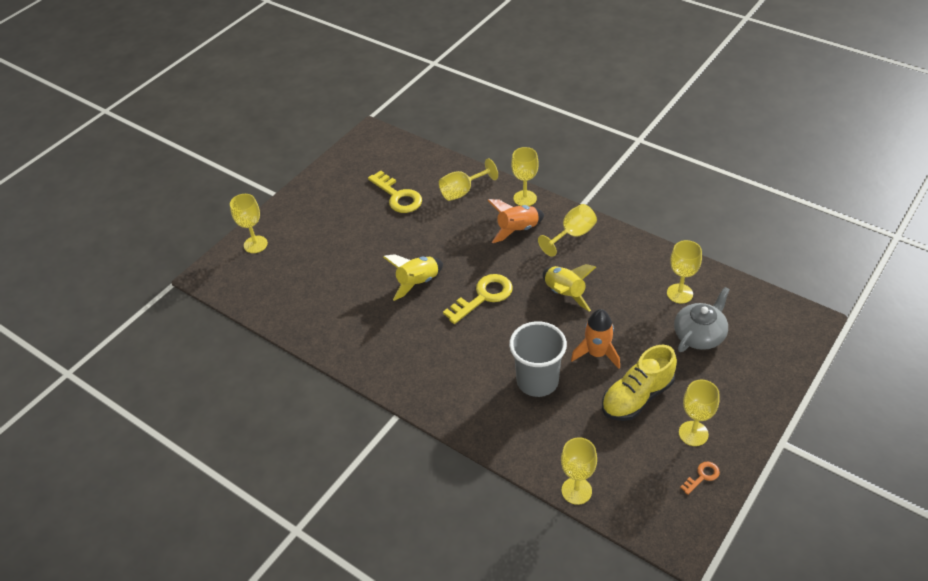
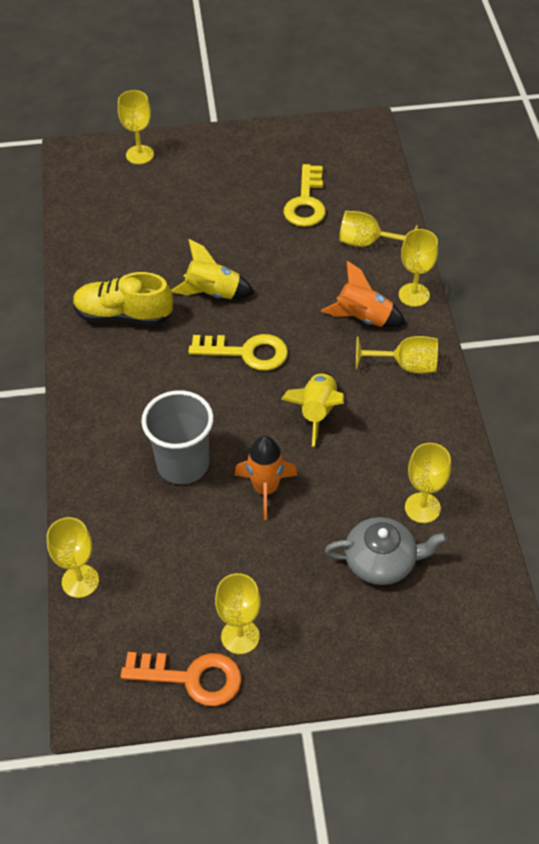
camera: 45 degrees right, 5 degrees up
yellow shoe [602,345,677,421] -> yellow shoe moved to [73,272,173,325]
orange key [680,462,720,495] -> orange key [120,652,242,706], size x2.00

